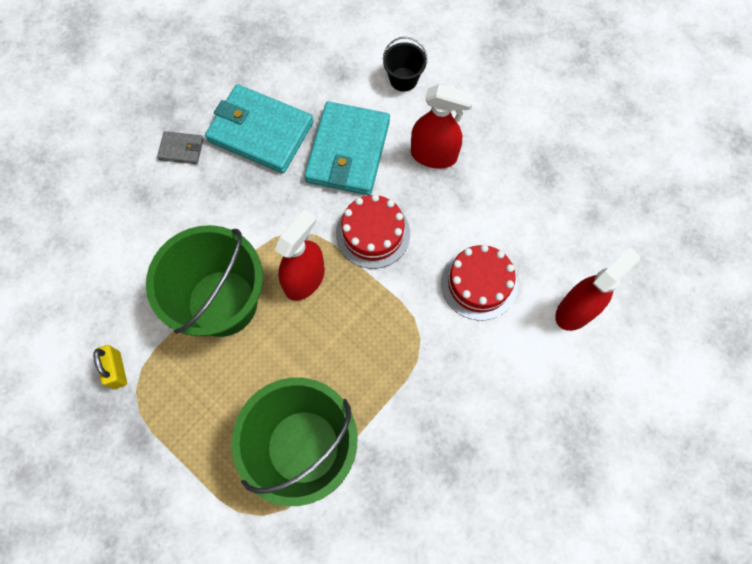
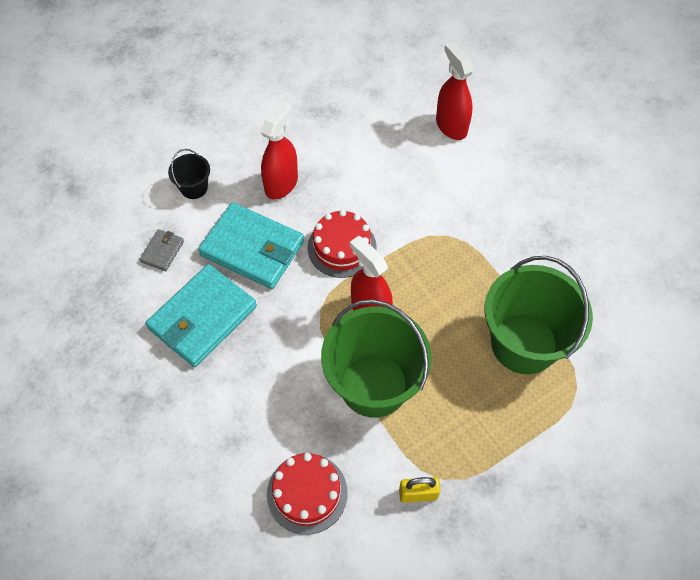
camera: 75 degrees left, 10 degrees down
grey wallet [157,131,204,164] -> grey wallet moved to [139,229,184,271]
red cake [441,244,518,321] -> red cake moved to [267,453,348,535]

